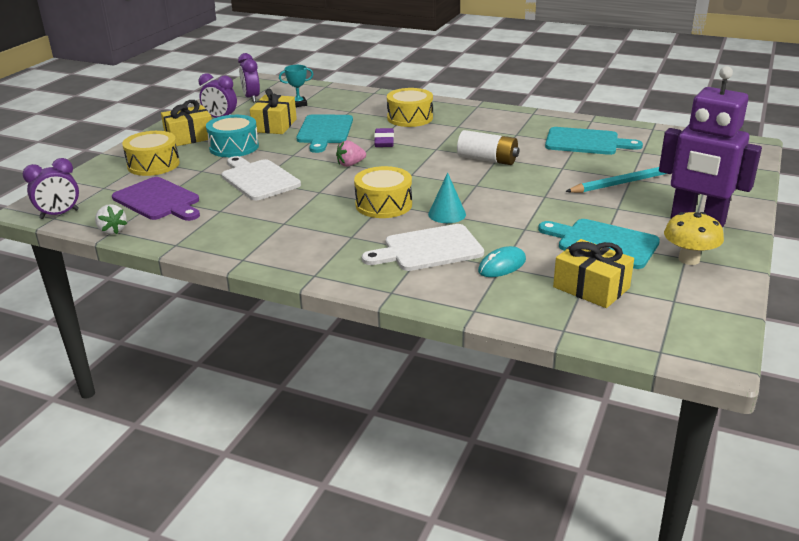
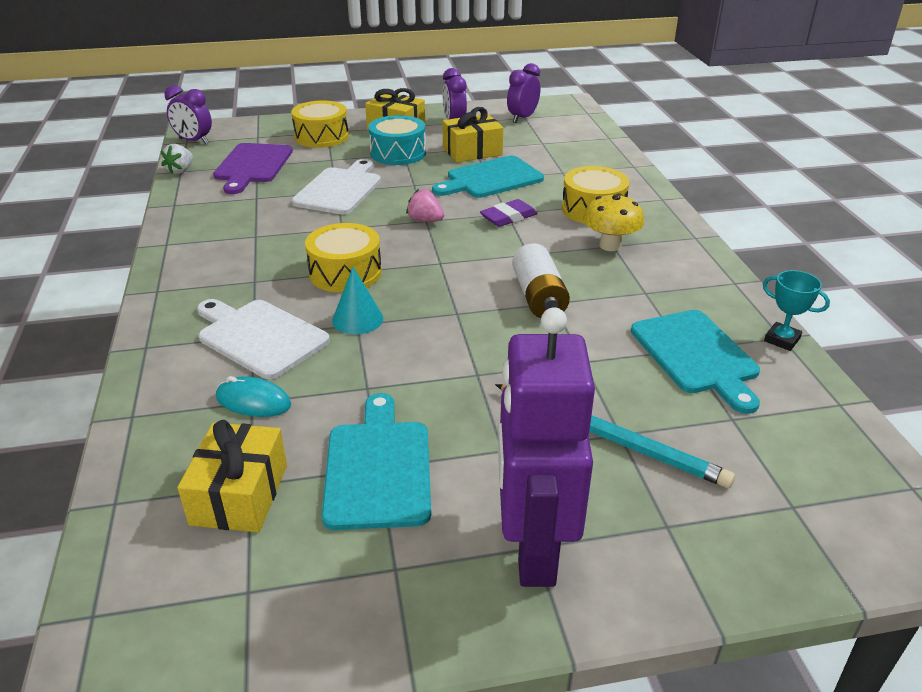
camera: 55 degrees right, 5 degrees up
turquoise trophy [279,65,313,107] -> turquoise trophy moved to [763,270,830,351]
yellow mushroom [664,212,724,265] -> yellow mushroom moved to [583,194,644,251]

